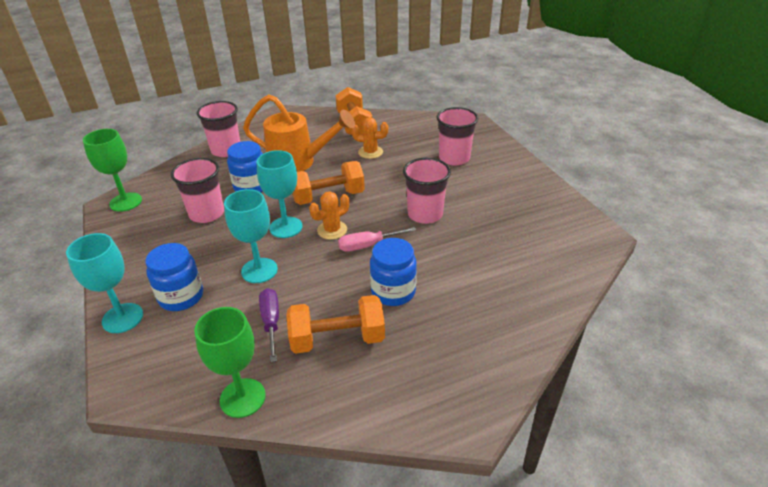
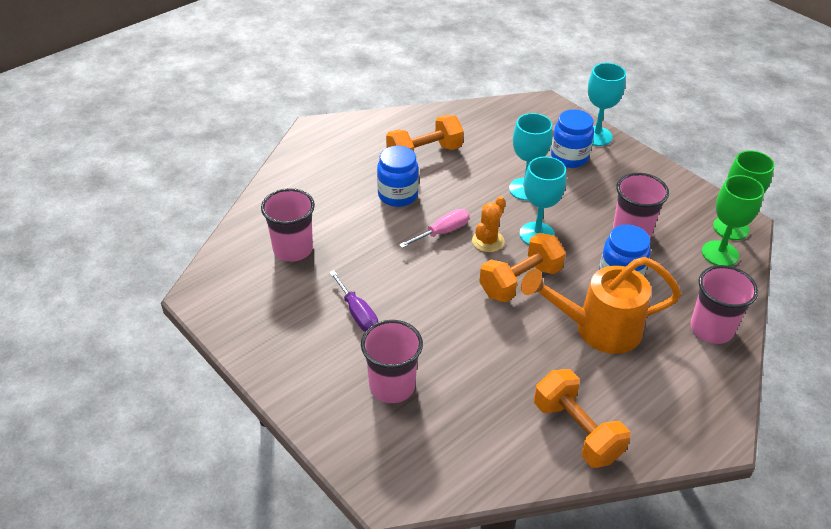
camera: 160 degrees right, 5 degrees up
green goblet [194,307,266,418] -> green goblet moved to [702,175,764,266]
purple screwdriver [259,288,279,362] -> purple screwdriver moved to [329,270,378,331]
orange cactus [351,117,388,159] -> none
pink cup [403,158,451,224] -> pink cup moved to [261,188,315,262]

